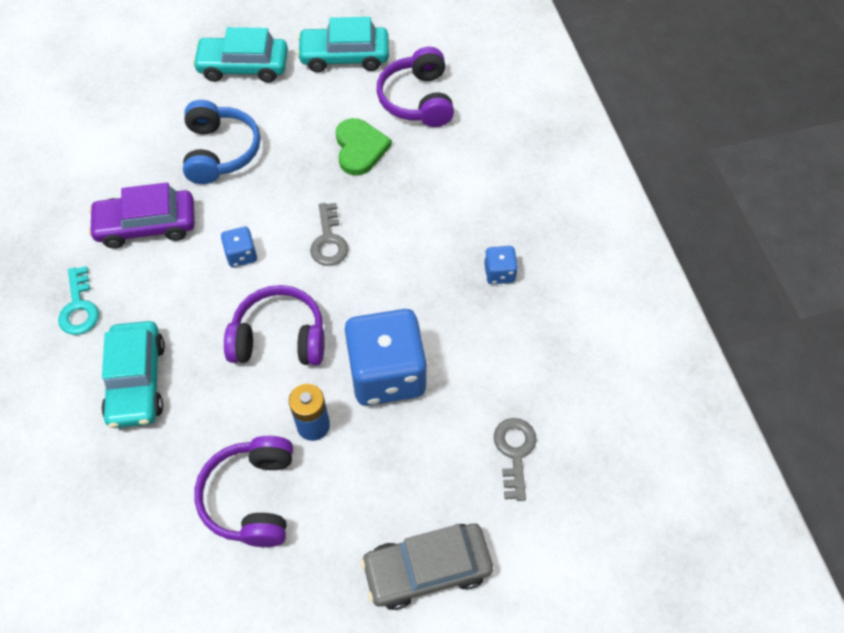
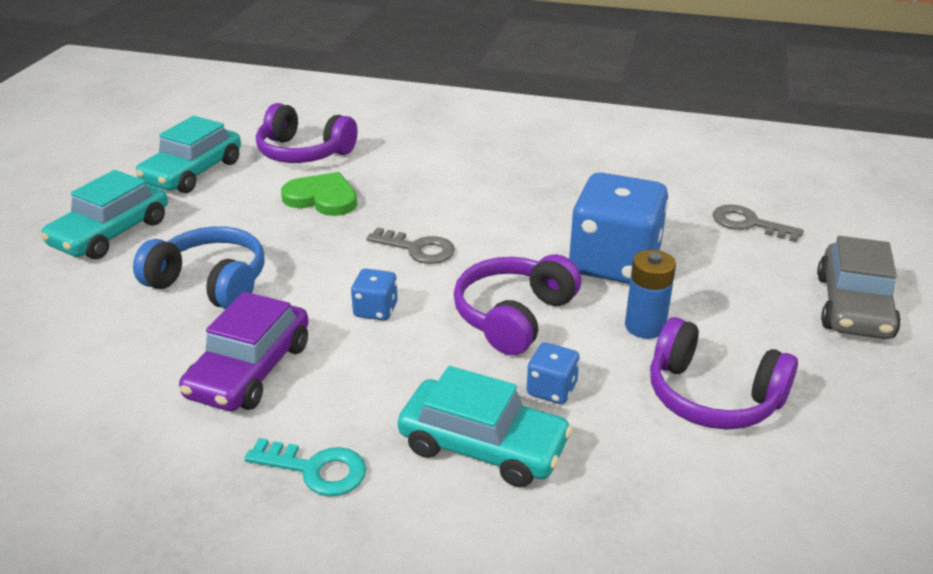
camera: 60 degrees left, 25 degrees down
blue dice [484,246,518,284] -> blue dice moved to [527,342,580,404]

